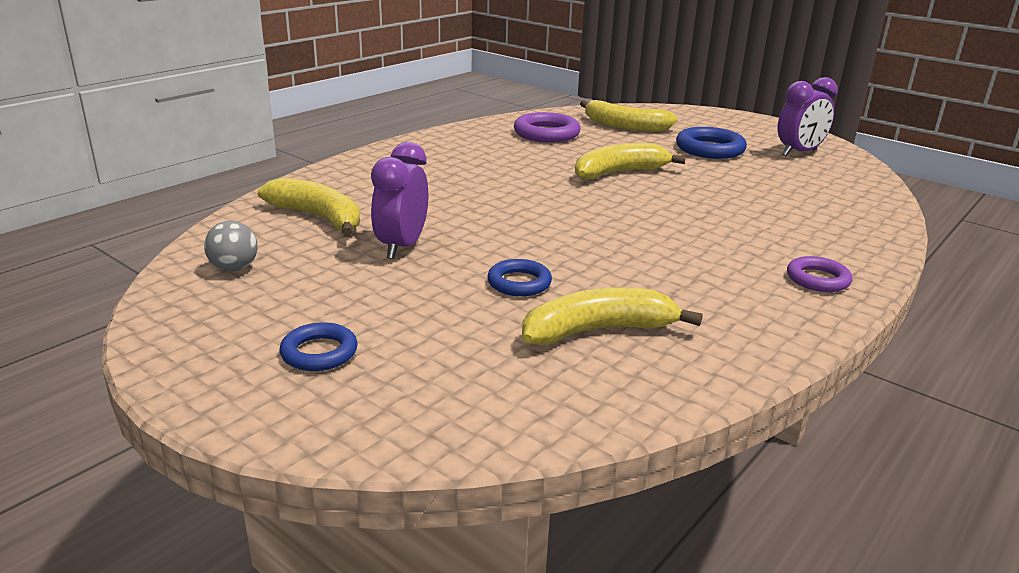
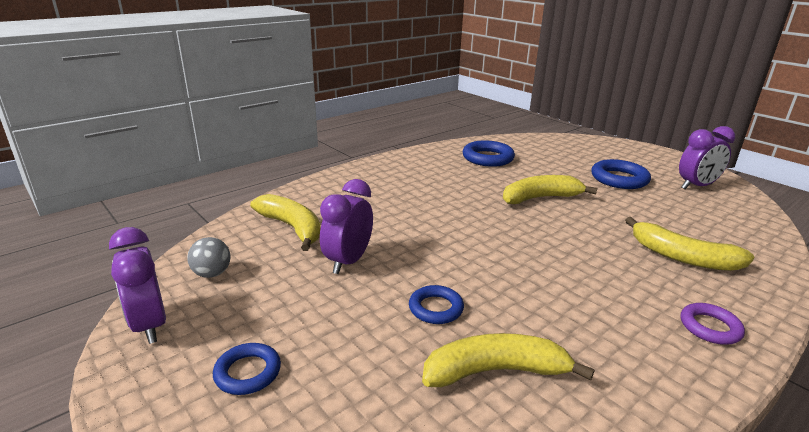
camera: 10 degrees right, 0 degrees up
purple ring [514,112,581,142] -> blue ring [463,140,515,167]
yellow banana [580,100,678,132] -> yellow banana moved to [625,217,755,271]
none -> purple clock [109,227,166,344]

